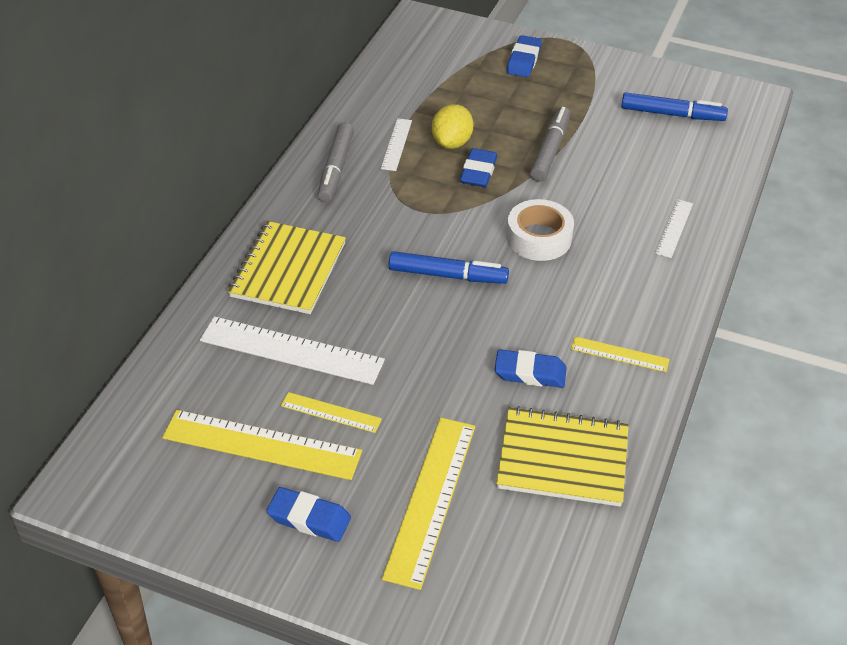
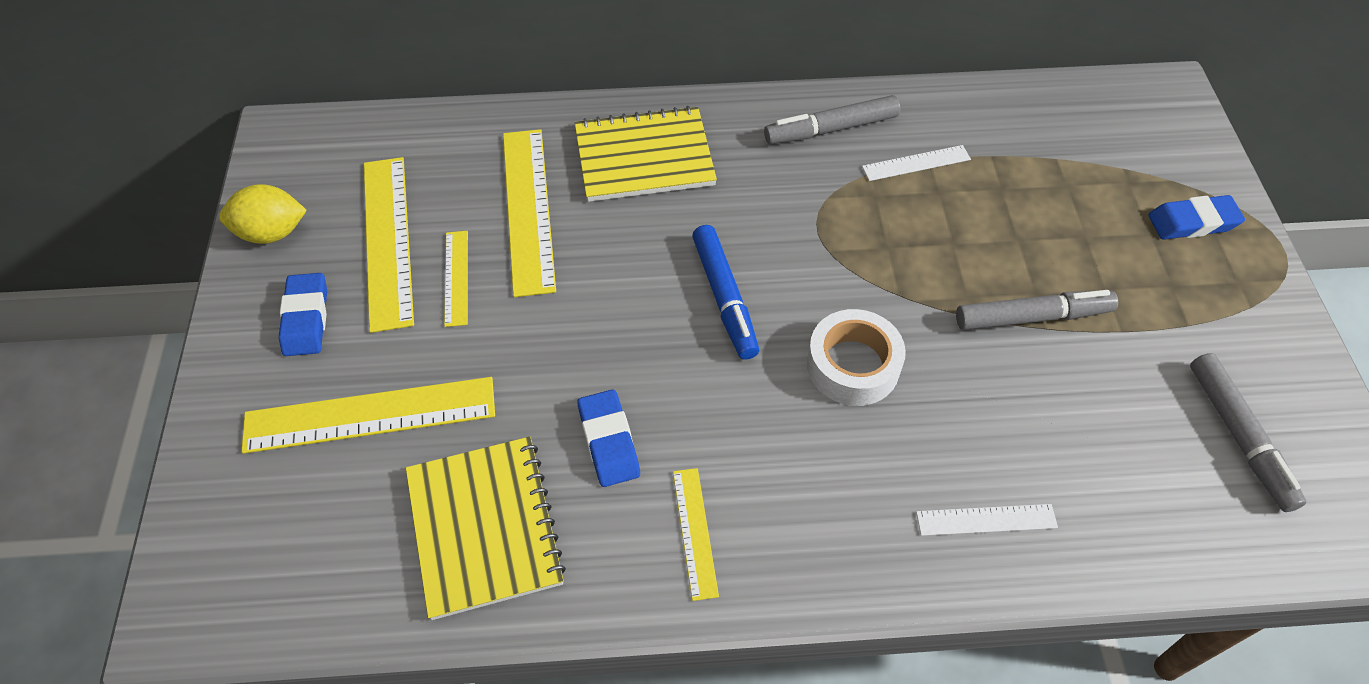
camera: 65 degrees right, 10 degrees up
white ruler [200,316,385,385] -> yellow ruler [503,129,556,297]
yellow lemon [432,104,474,149] -> yellow lemon moved to [219,184,307,244]
blue eraser [460,148,497,187] -> none
blue marker [621,92,728,121] -> grey marker [1190,353,1306,512]

